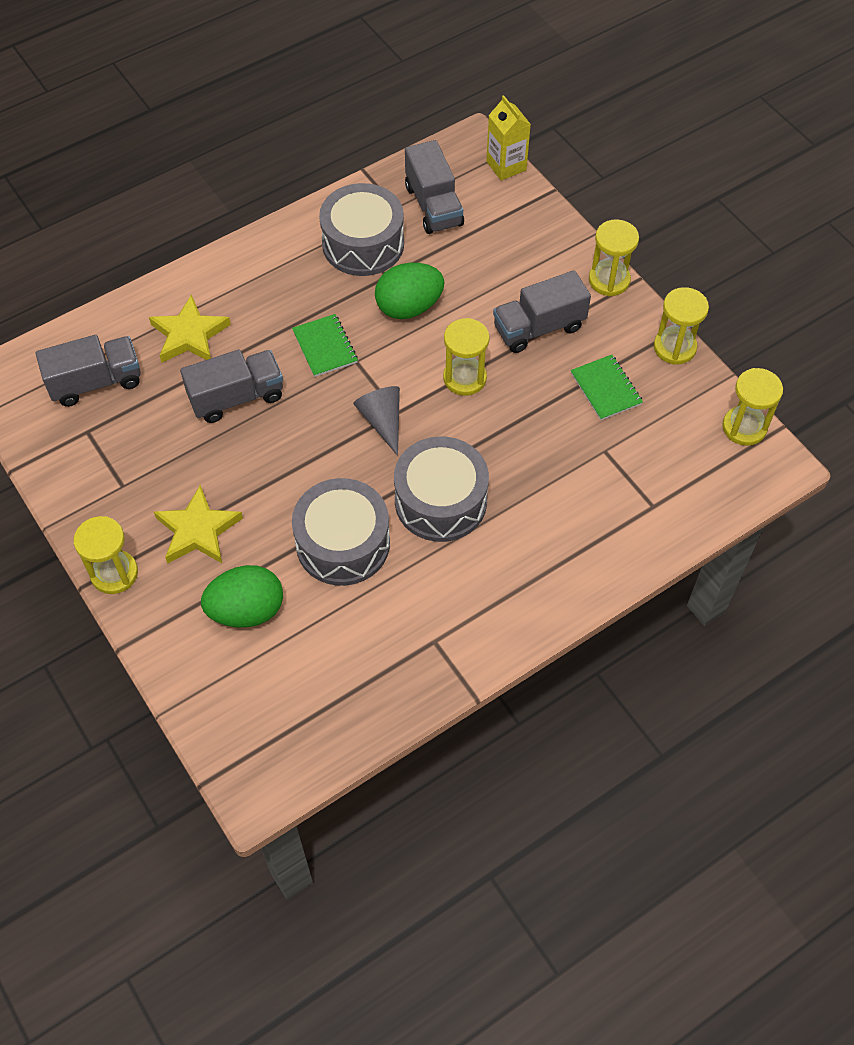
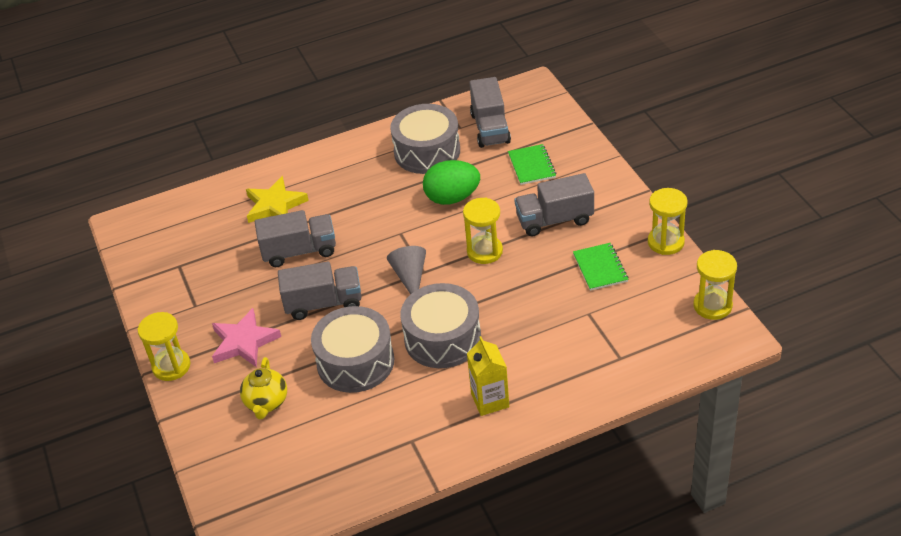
camera: 15 degrees right, 15 degrees down
grey truck [36,335,141,407] -> grey truck moved to [278,262,361,320]
yellow star [154,485,243,564] -> pink star [212,308,281,367]
green egg [201,565,283,627] -> yellow teapot [240,357,287,419]
green notebook [292,314,358,377] -> green notebook moved to [508,144,556,185]
yellow carton [486,95,531,181] -> yellow carton moved to [467,336,509,416]
yellow hourglass [589,219,639,296] -> none

